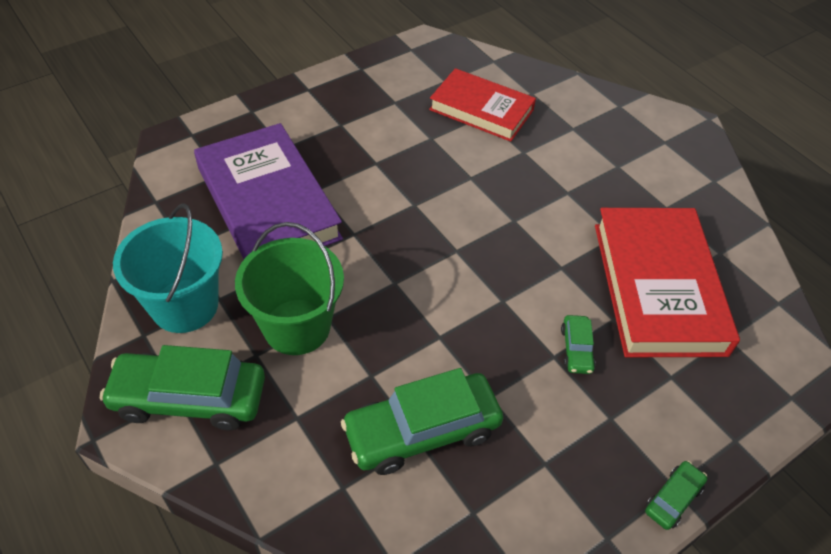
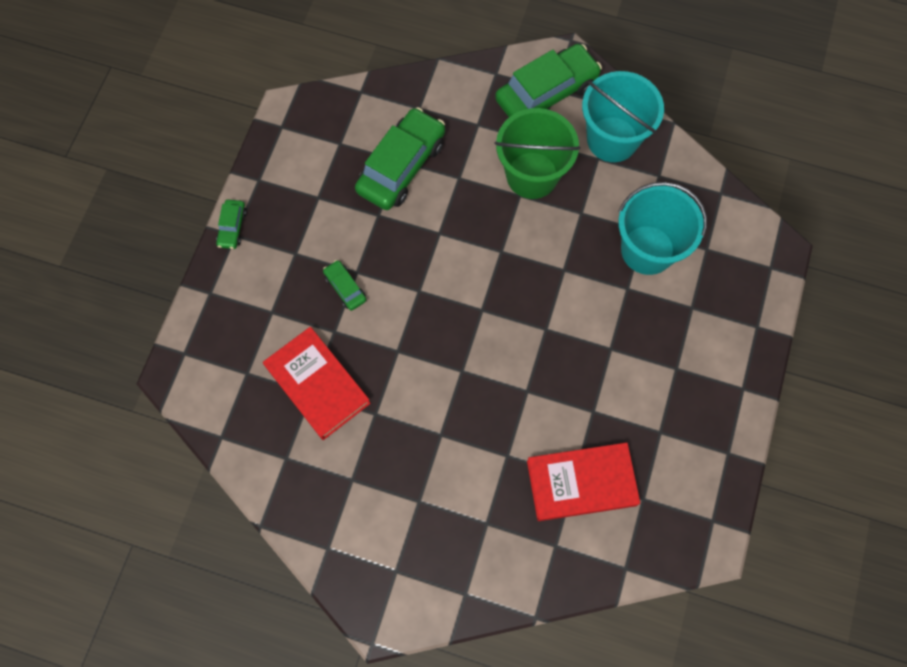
camera: 145 degrees right, 20 degrees up
purple book [194,123,343,259] -> turquoise bucket [618,182,707,275]
red book [595,208,740,357] -> red book [263,327,371,440], size x0.66

